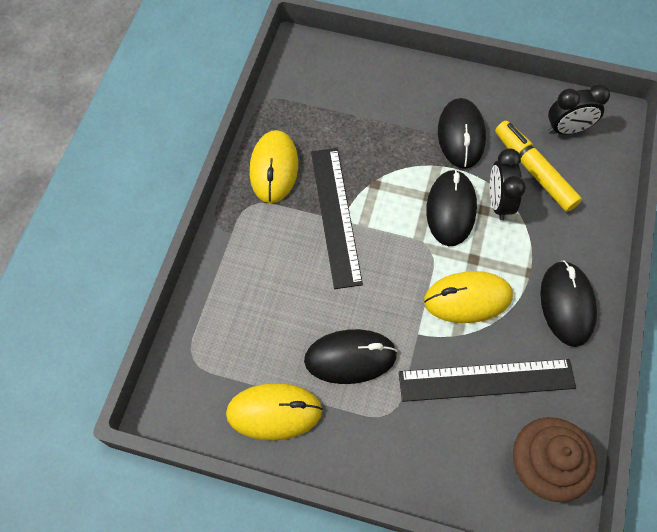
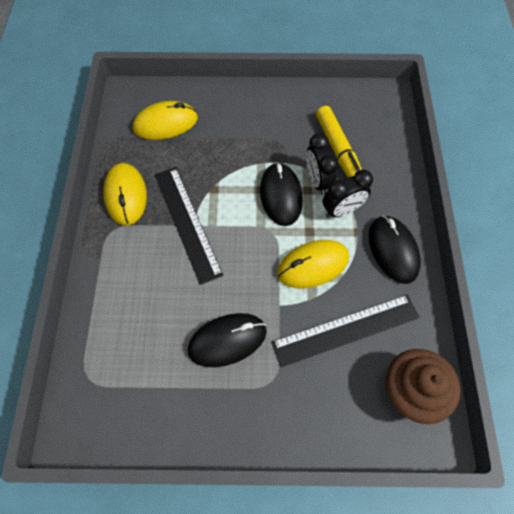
camera: 15 degrees left, 0 degrees up
yellow mouse [226,383,323,440] -> yellow mouse moved to [133,101,198,140]
black mouse [438,98,486,169] -> none
yellow marker [495,121,582,212] -> yellow marker turned 150 degrees counterclockwise [316,106,362,177]
black clock [548,84,610,135] -> black clock moved to [323,169,373,218]

